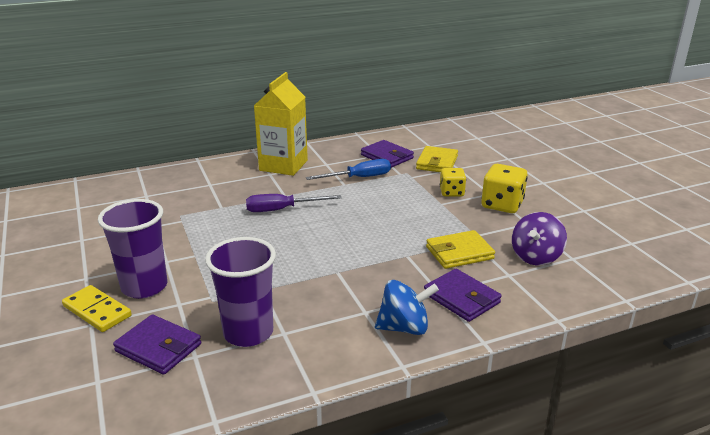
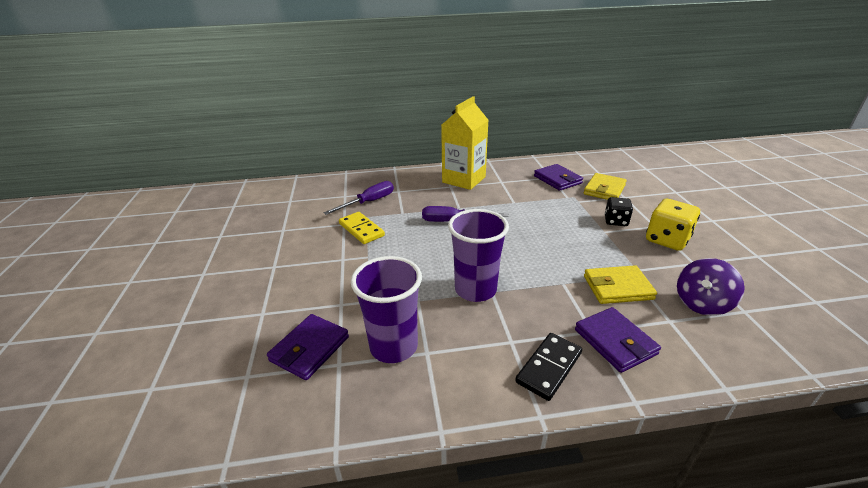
camera: 15 degrees right, 5 degrees up
yellow domino [62,285,132,332] -> yellow domino moved to [339,212,385,244]
purple cup [98,199,167,299] -> purple cup moved to [448,209,509,302]
purple wallet [113,314,201,375] -> purple wallet turned 75 degrees clockwise [267,314,349,380]
blue screwdriver [306,159,391,180] -> none
blue spinning top [375,280,439,335] -> black domino [515,333,582,401]
yellow dice [440,168,466,197] -> black dice [605,197,633,226]
none -> purple screwdriver [323,181,394,215]

